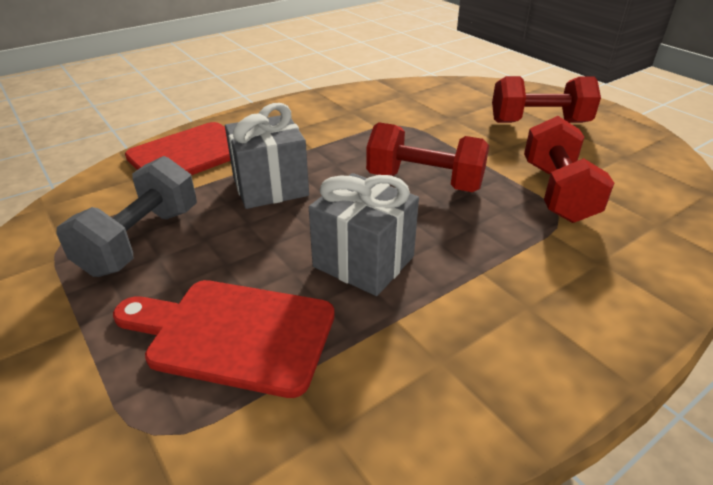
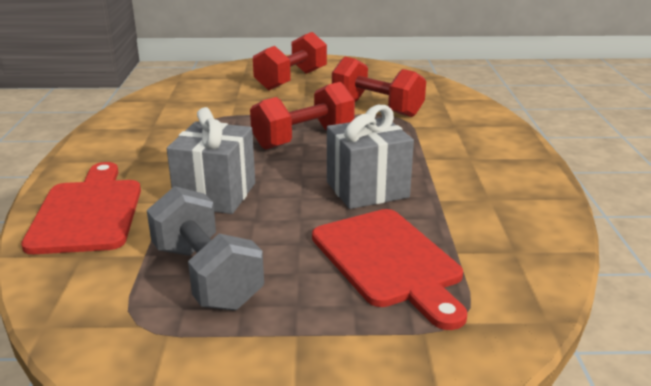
camera: 55 degrees left, 10 degrees down
red cutting board [113,280,335,398] -> red cutting board turned 75 degrees counterclockwise [312,209,467,330]

